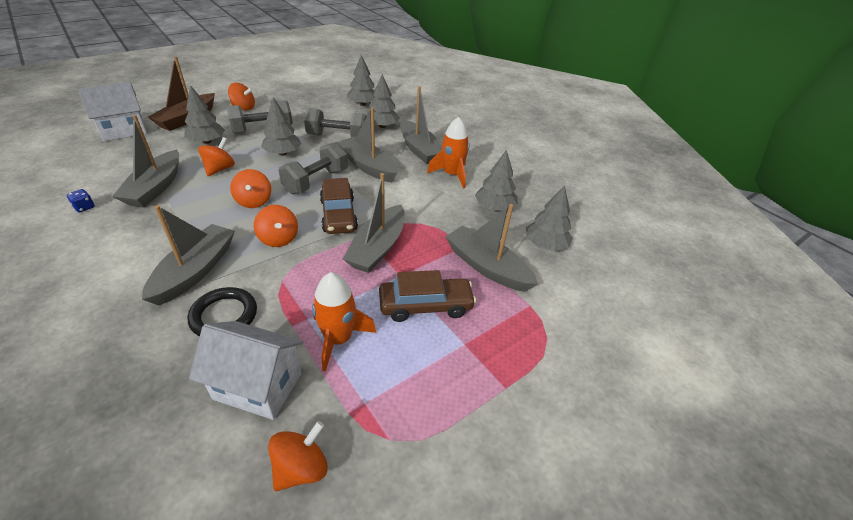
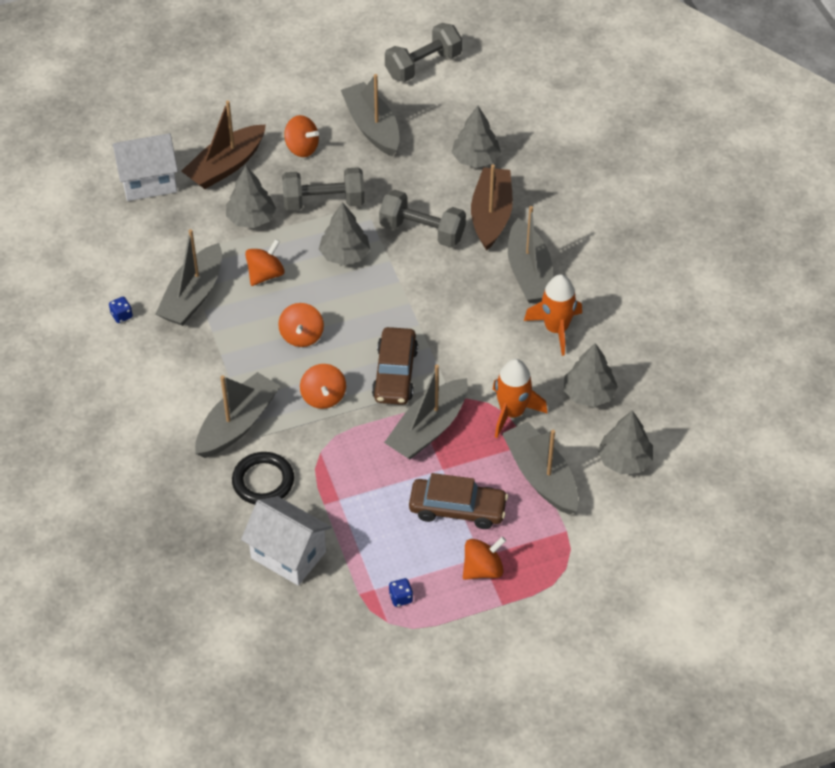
camera: 20 degrees right, 10 degrees up
orange spinning top [268,421,328,491] -> orange spinning top moved to [463,537,506,580]
grey dumbbell [279,142,348,194] -> grey dumbbell moved to [385,23,462,82]
orange rocket [312,272,376,372] -> orange rocket moved to [493,359,548,438]
grey boat [337,107,398,183] -> grey boat moved to [341,74,400,156]
grey tree [366,74,400,128] -> brown boat [471,164,513,250]
none -> blue dice [389,578,413,607]

